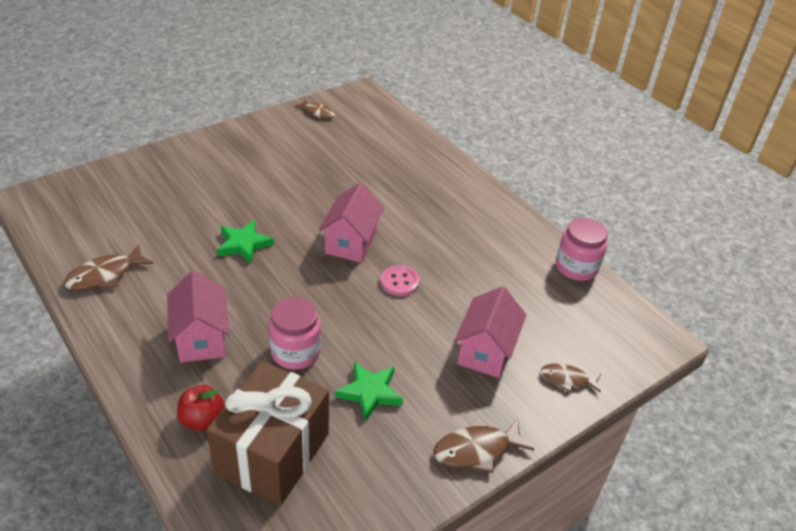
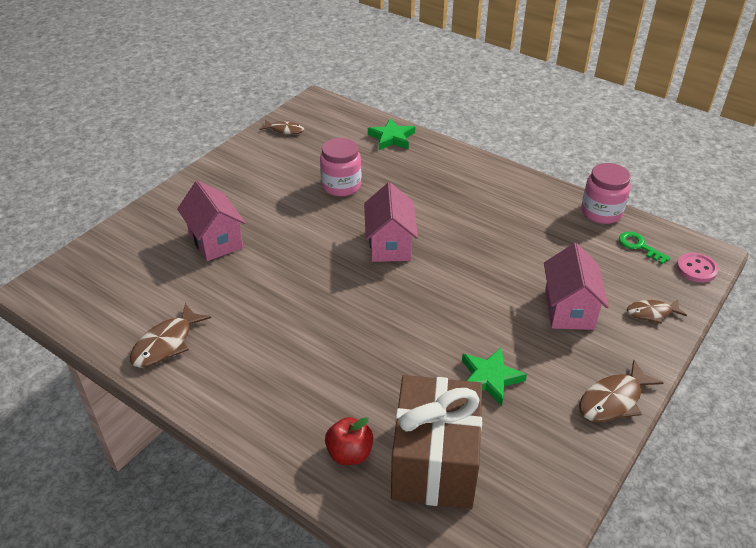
camera: 15 degrees left, 0 degrees up
pink house [167,270,229,363] -> pink house moved to [177,181,246,261]
green star [217,220,274,264] -> green star moved to [368,118,415,150]
pink jar [269,297,321,370] -> pink jar moved to [320,138,361,197]
pink button [381,265,420,296] -> pink button moved to [677,253,718,283]
none -> green key [619,232,670,264]

